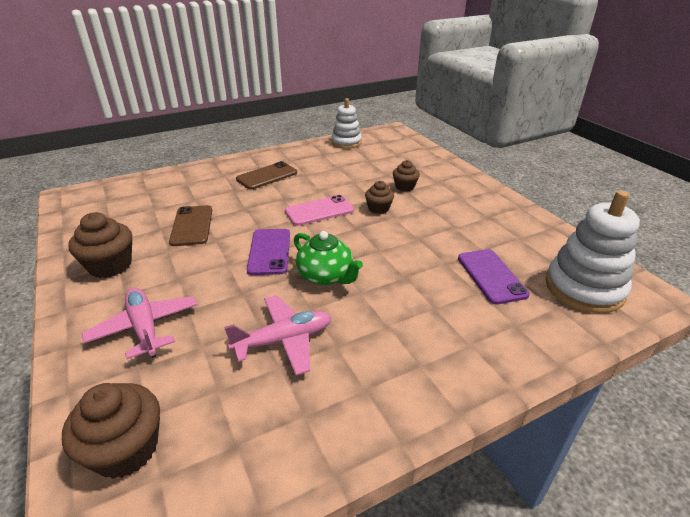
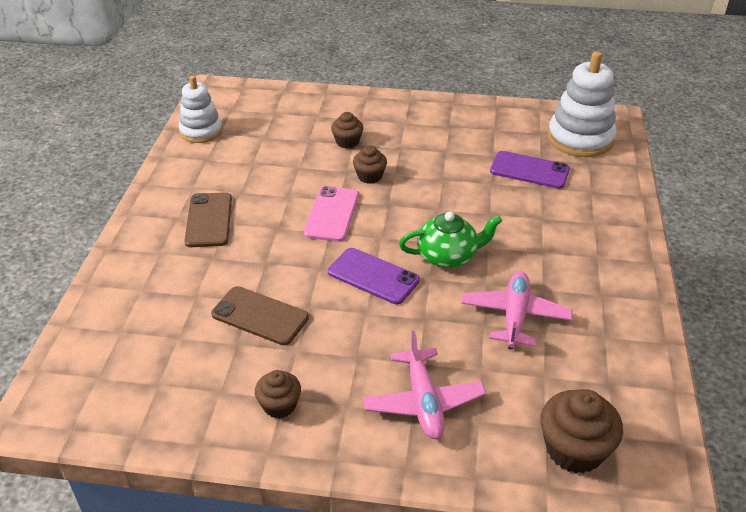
camera: 55 degrees left, 5 degrees up
brown cupcake [68,212,132,278] -> brown cupcake [255,370,301,418], size x0.61
pink plane [82,287,197,359] -> pink plane turned 105 degrees counterclockwise [363,331,486,439]

